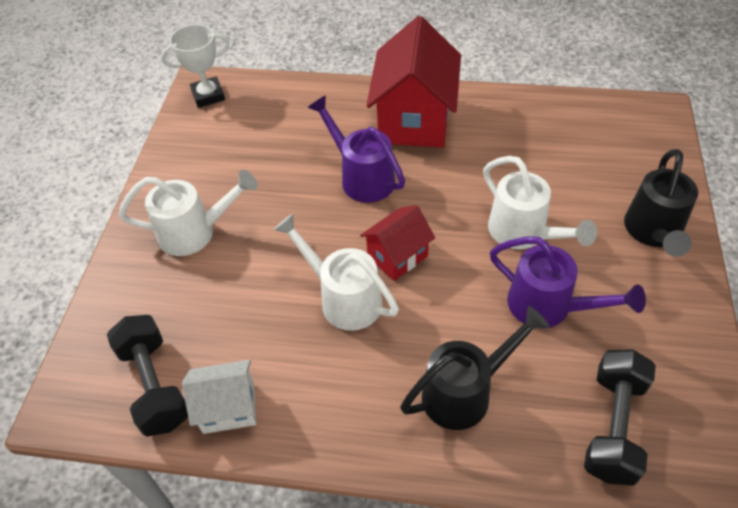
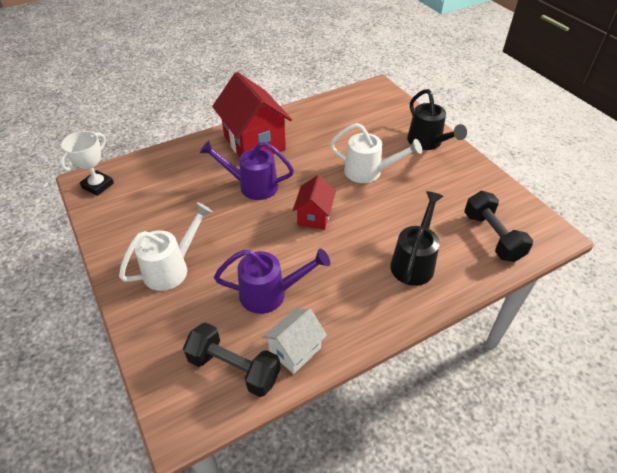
camera: 40 degrees left, 5 degrees down
white watering can [273,214,399,331] -> none
purple watering can [490,236,646,328] -> purple watering can moved to [214,249,330,314]

